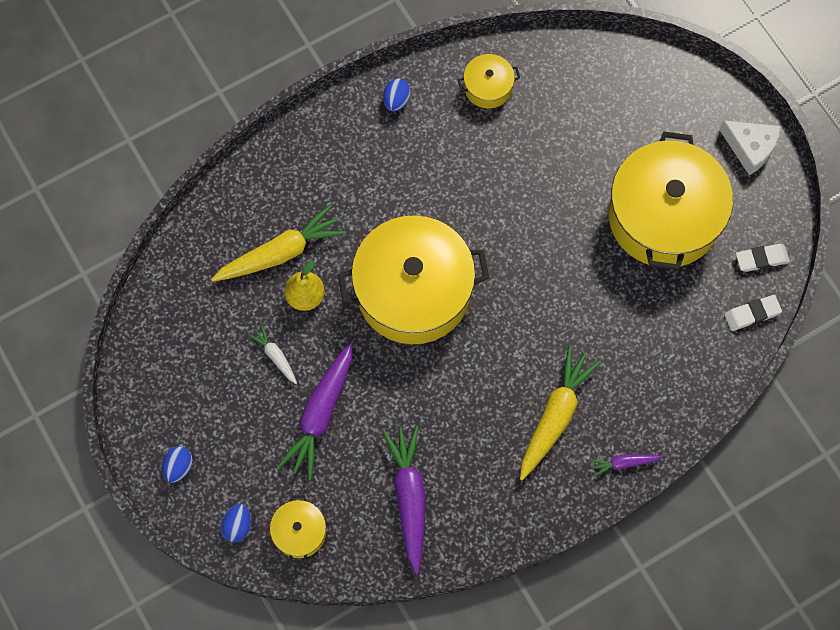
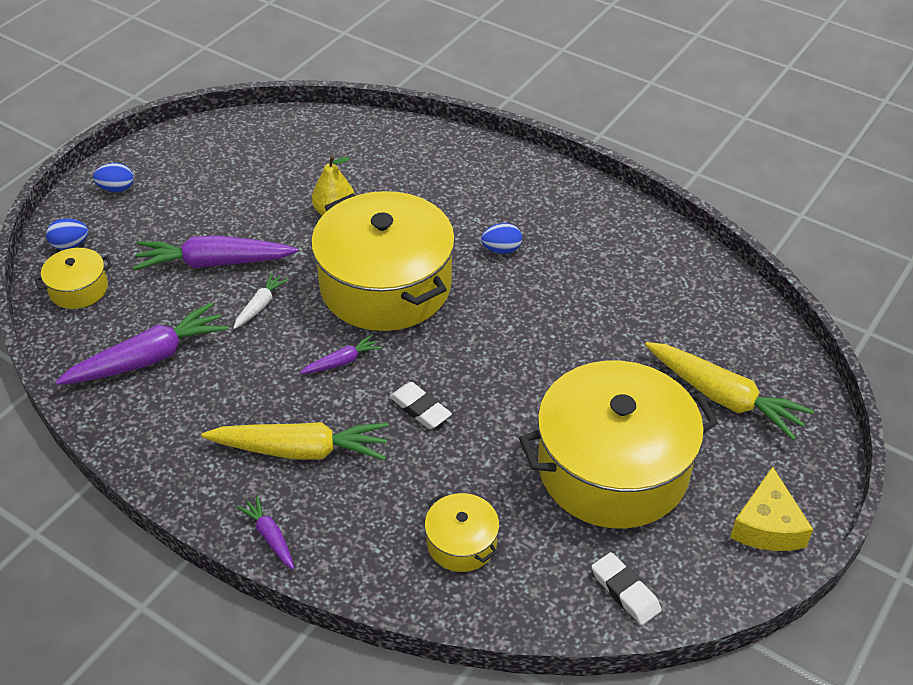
camera: 65 degrees right, 25 degrees down
yellow carrot [211,205,346,282] -> yellow carrot moved to [645,342,814,440]
white carrot [248,325,297,384] -> white carrot moved to [233,273,288,329]
blue egg [383,78,410,111] -> blue egg moved to [481,223,522,254]
yellow pot [458,54,520,109] -> yellow pot moved to [425,493,499,572]
white cheese [719,120,781,176] -> yellow cheese [730,467,813,551]
white eraser [724,295,782,331] -> white eraser moved to [389,382,452,429]
none -> purple carrot [300,335,382,374]

